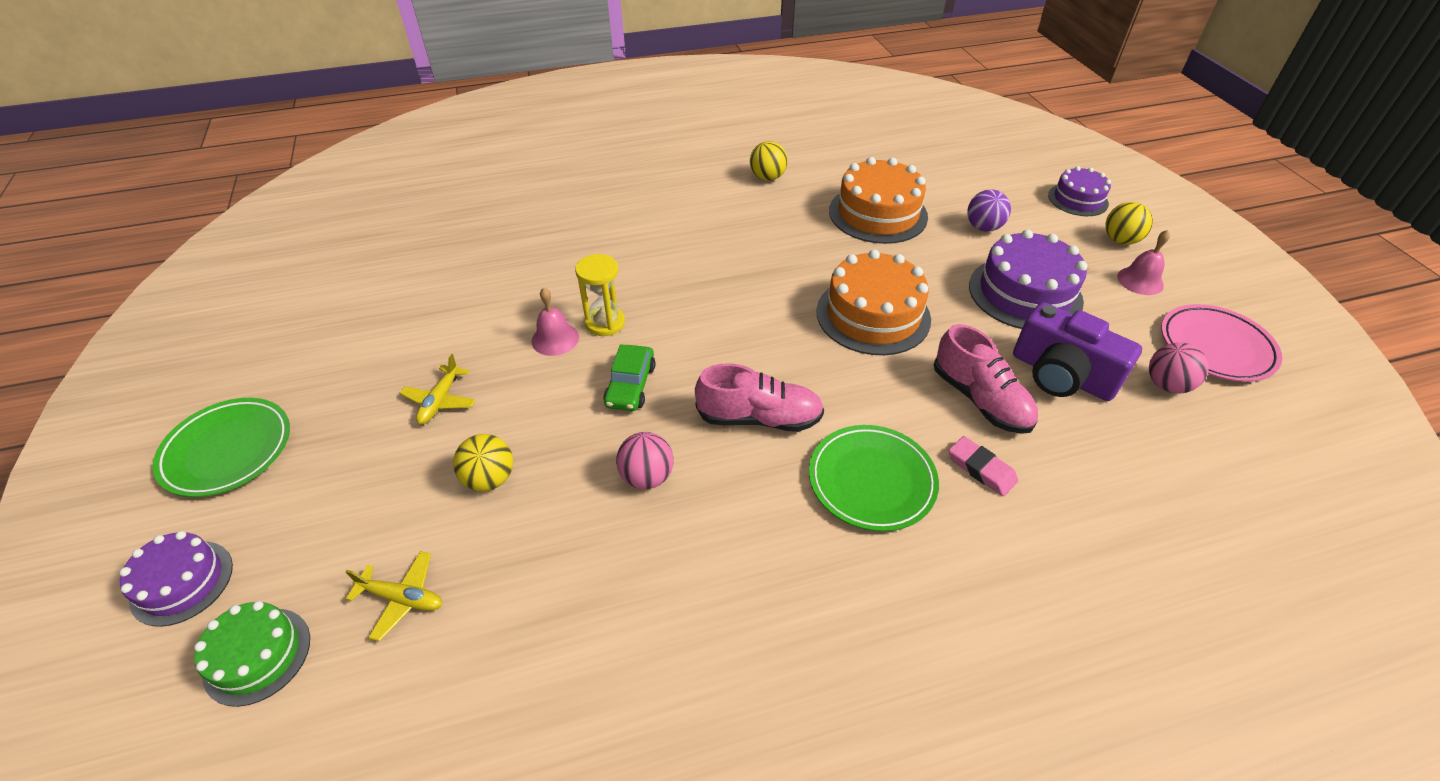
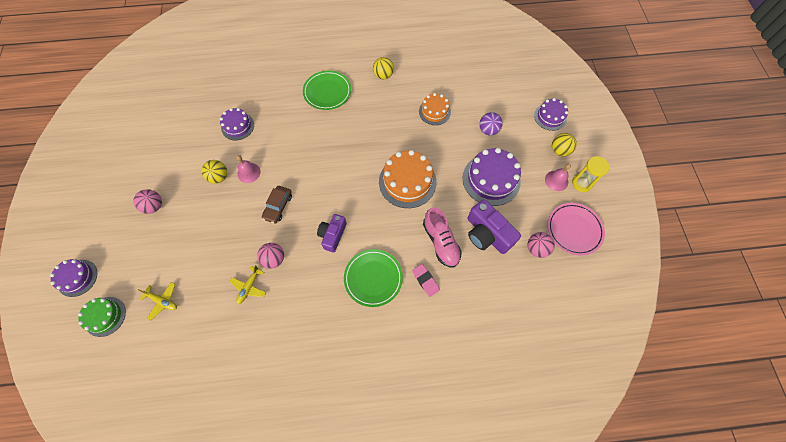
camera: 10 degrees right, 20 degrees up
green plate [152,398,290,497] -> green plate moved to [303,71,351,110]
yellow plane [400,354,476,424] -> yellow plane moved to [229,265,266,304]
yellow ball [453,434,513,491] -> yellow ball moved to [201,160,227,184]
yellow hourglass [575,254,625,336] -> yellow hourglass moved to [572,156,610,192]
green car [603,344,656,411] -> brown car [262,186,292,224]
pink shoe [695,363,824,432] -> purple camera [317,214,347,253]
orange cake [829,157,928,244] -> orange cake [419,93,451,125], size x0.60
none -> pink ball [133,189,162,214]
none -> purple cake [220,108,254,140]

